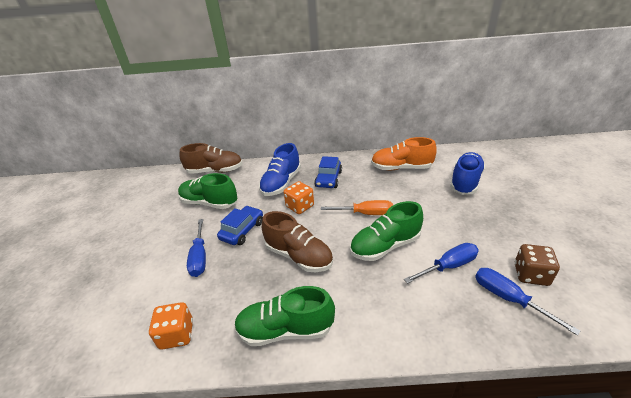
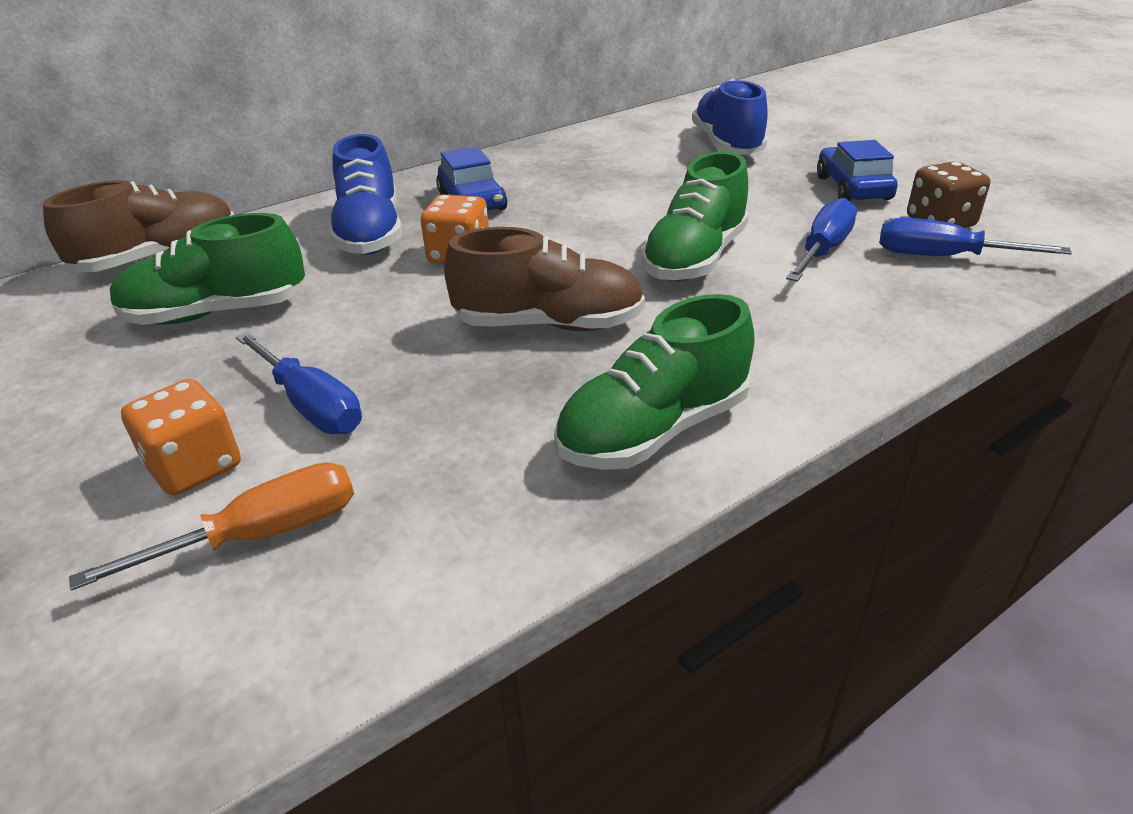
camera: 35 degrees left, 0 degrees up
orange dice [149,302,193,350] -> orange dice moved to [121,379,241,496]
blue car [217,206,263,245] -> blue car moved to [817,140,898,202]
orange screwdriver [321,200,393,215] -> orange screwdriver moved to [69,462,354,590]
orange shoe [371,137,437,170] -> none

